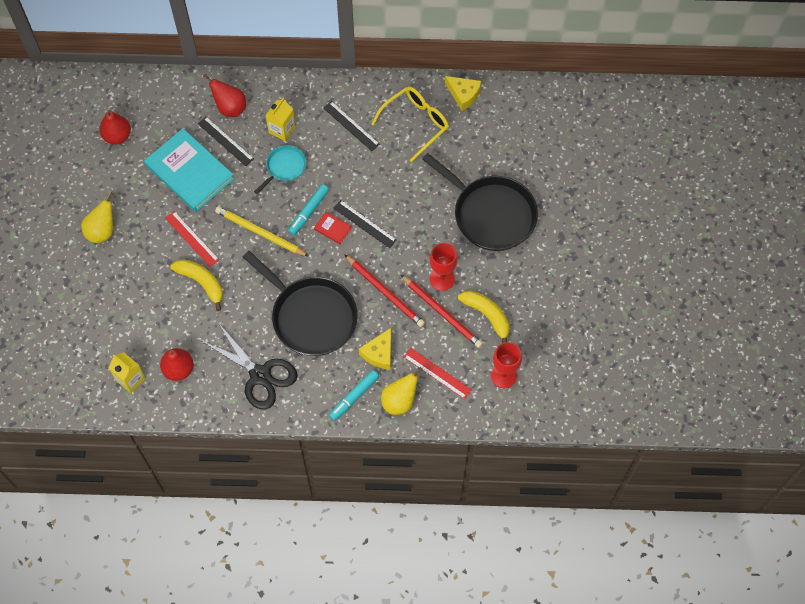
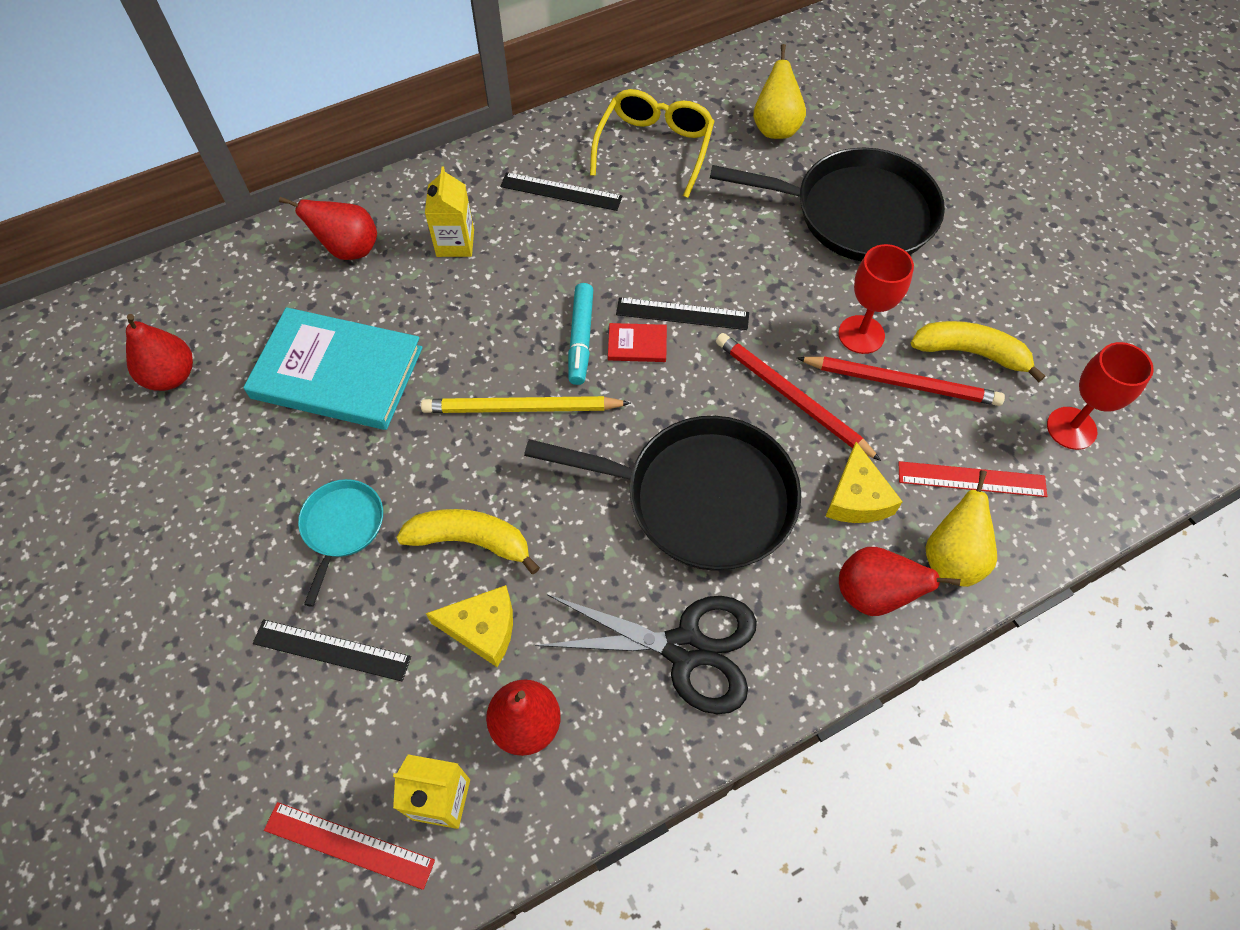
camera: 30 degrees left, 5 degrees down
yellow pear [81,192,114,243] -> yellow pear moved to [753,44,806,139]
red ruler [165,211,219,267] -> red ruler moved to [264,802,435,890]
black ruler [198,117,254,166] -> black ruler moved to [253,620,411,682]
turquoise pan [254,145,306,194] -> turquoise pan moved to [298,479,383,607]
turquoise marker [329,370,379,421] -> red pear [839,547,961,616]
red pencil [344,254,425,327] -> red pencil turned 150 degrees counterclockwise [716,333,881,461]
yellow cheese [445,76,481,111] -> yellow cheese moved to [426,585,513,667]

